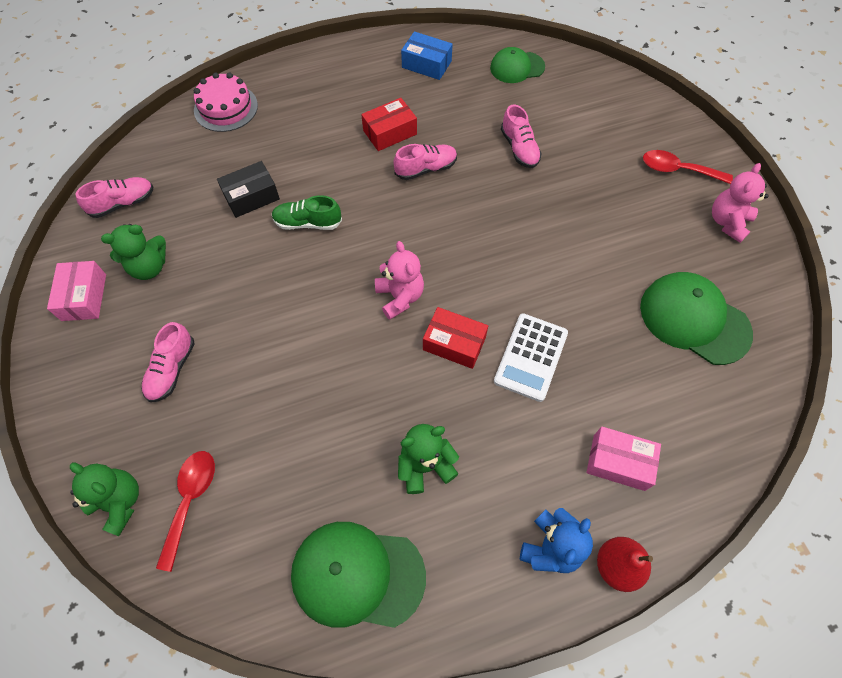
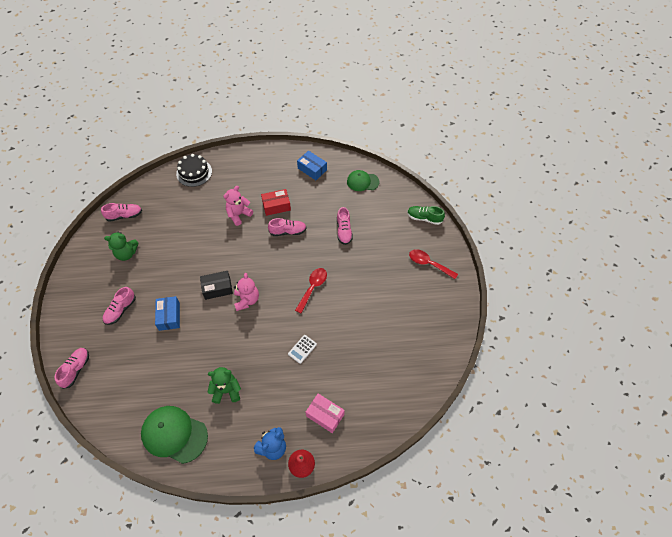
camera: 15 degrees right, 5 degrees down
pink box [47,261,106,321] -> none
green teddy bear [70,462,139,536] -> pink shoe [55,348,89,389]
red spoon [156,451,215,572] -> red spoon moved to [295,268,327,314]
pink cake [194,73,258,132] -> black cake [176,154,212,187]
black box [217,161,280,218] -> black box moved to [200,271,233,300]
green shoe [272,195,342,230] -> green shoe moved to [407,206,445,225]
red box [423,307,488,369] -> none
white calculator [494,313,568,402] -> white calculator [288,335,317,364], size x0.59
green cap [640,272,753,365] -> none
pink teddy bear [712,163,769,243] -> pink teddy bear moved to [223,186,253,226]
none -> blue box [155,296,180,331]

